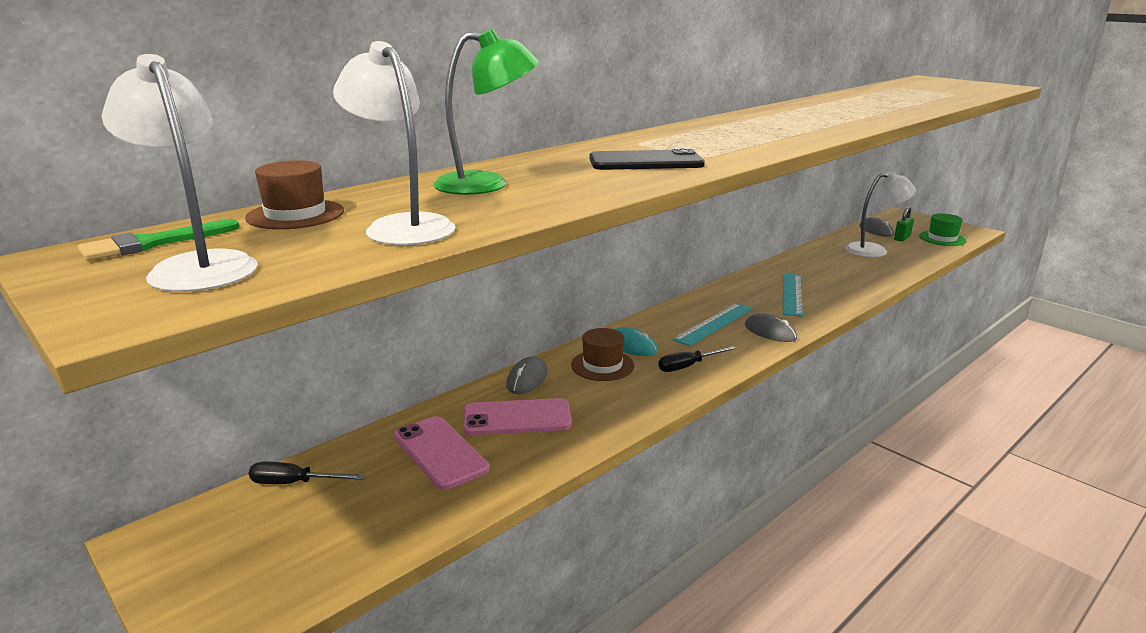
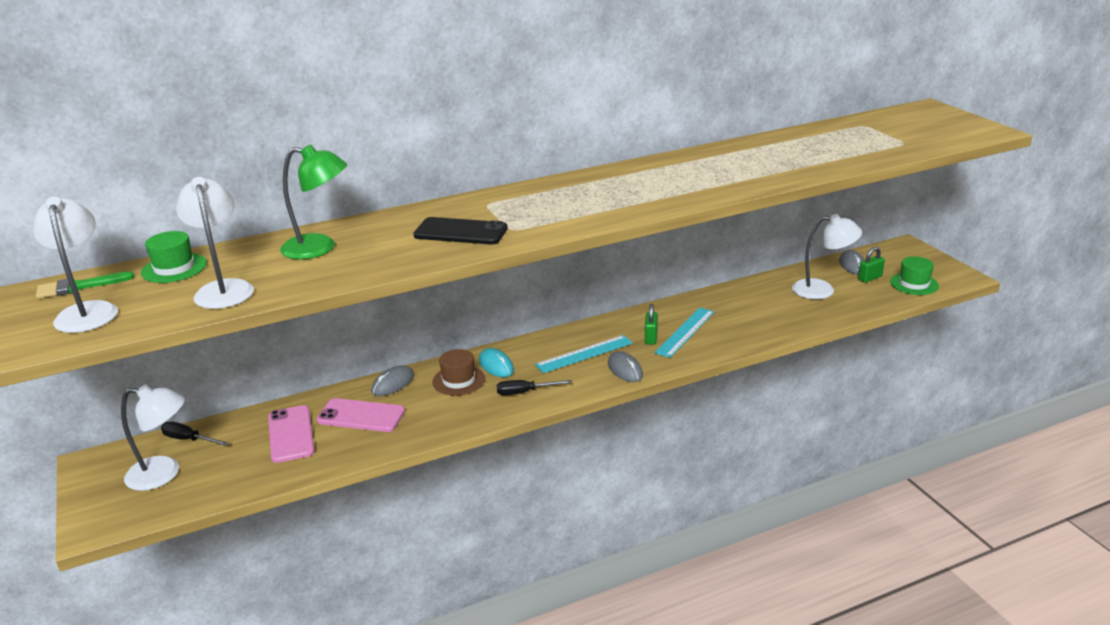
camera: 20 degrees right, 5 degrees up
brown hat [245,160,344,229] -> green hat [141,231,207,283]
none -> white lamp [121,384,185,491]
none -> green padlock [645,304,658,345]

